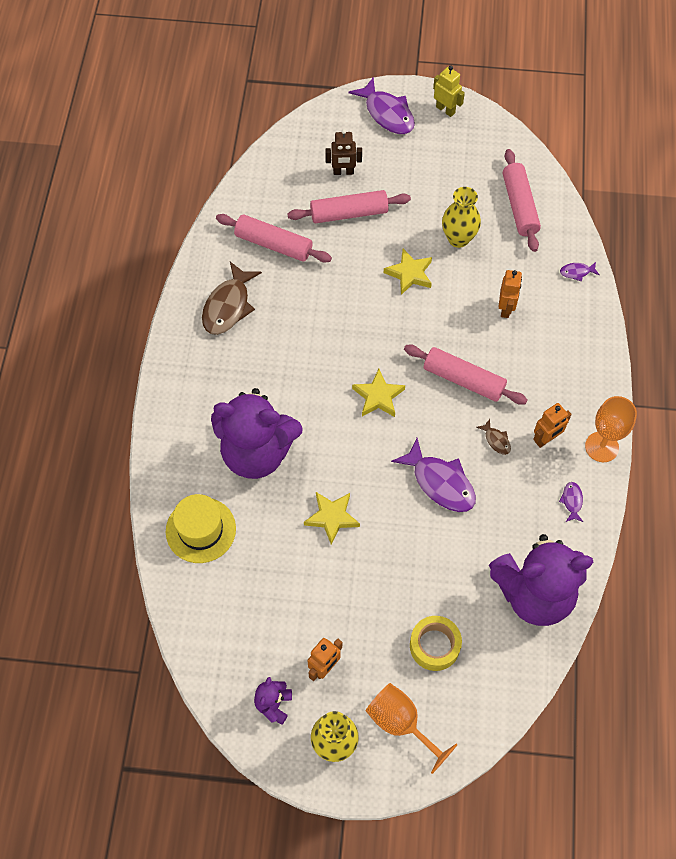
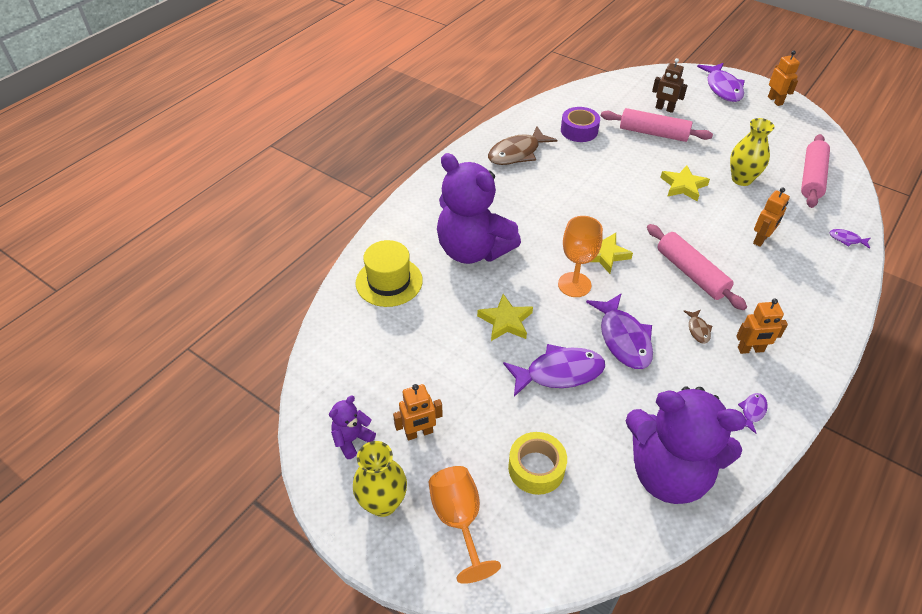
camera: 30 degrees right, 15 degrees down
pink rolling pin [216,214,332,263] -> purple tape [561,107,600,142]
yellow robot [433,66,465,117] -> orange robot [768,50,800,106]
orange goblet [585,396,637,462] -> orange goblet moved to [558,216,603,297]
none -> purple fish [503,344,605,397]

